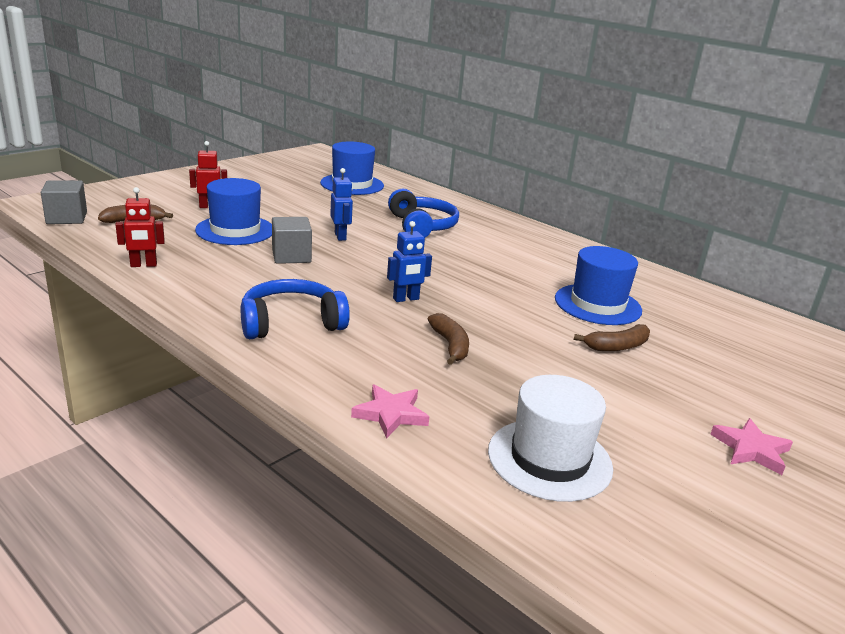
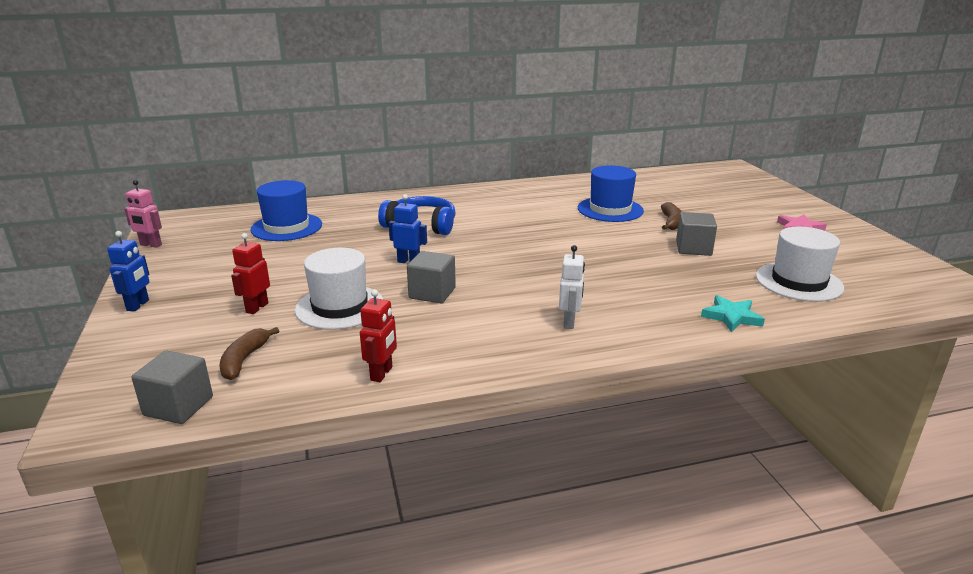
camera: 55 degrees left, 0 degrees up
blue hat [195,178,272,245] -> white hat [295,248,384,330]
blue headphones [241,279,350,339] -> white robot [559,245,585,329]
pink star [351,385,429,439] -> turquoise star [701,295,765,332]
blue robot [387,221,432,302] -> blue robot moved to [107,231,150,312]
brown banana [428,313,469,365] -> none
none -> pink robot [124,180,162,248]
none -> grey cube [676,212,717,256]

